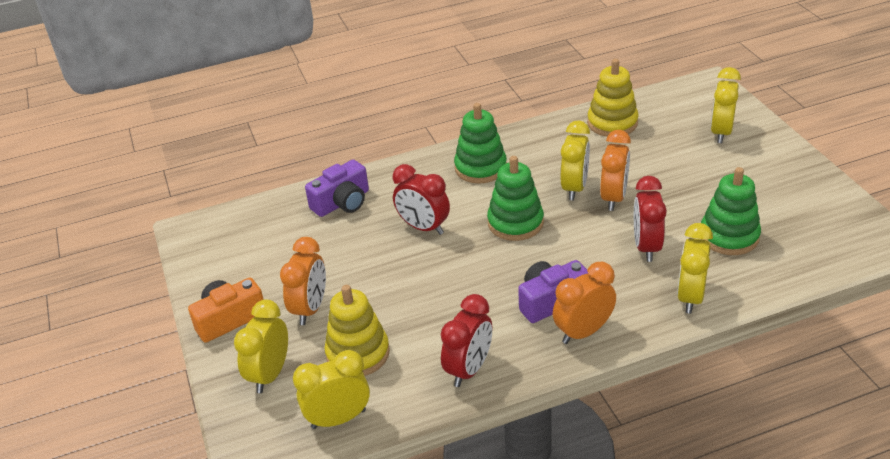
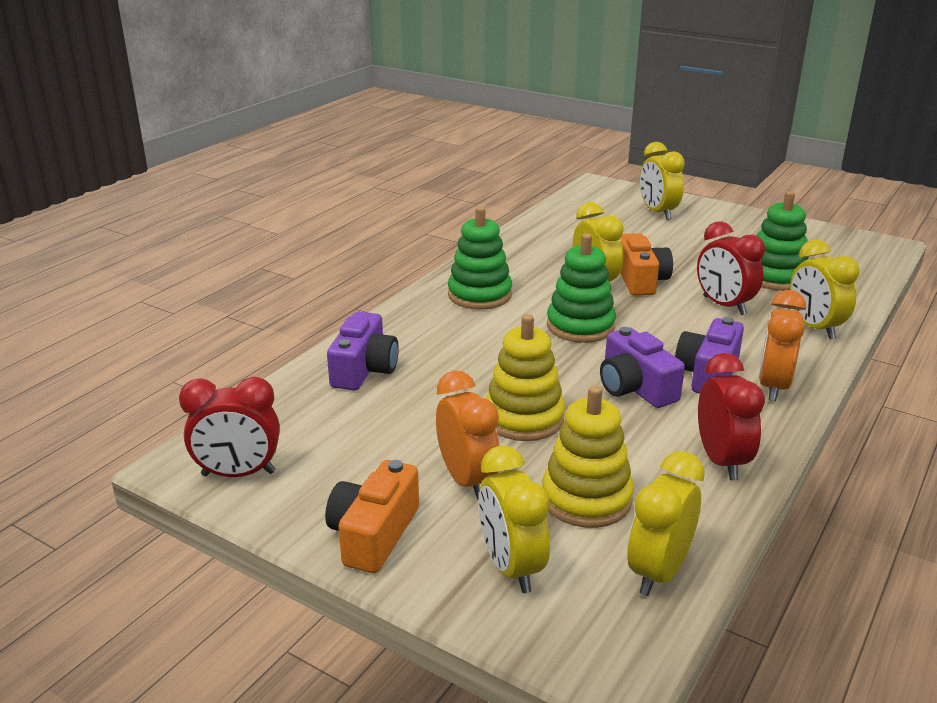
camera: 40 degrees left, 10 degrees down
red clock [393,164,450,235] -> red clock moved to [179,377,280,477]
yellow stacking toy [587,59,639,137] -> yellow stacking toy moved to [486,314,565,441]
orange clock [600,130,631,211] -> orange camera [620,233,673,296]
none -> purple camera [600,327,685,408]

